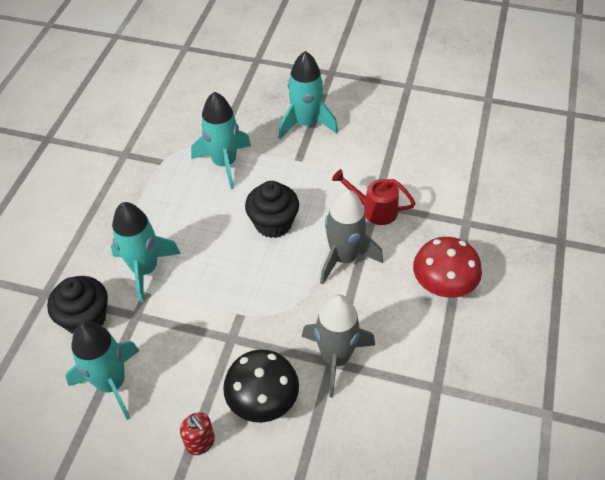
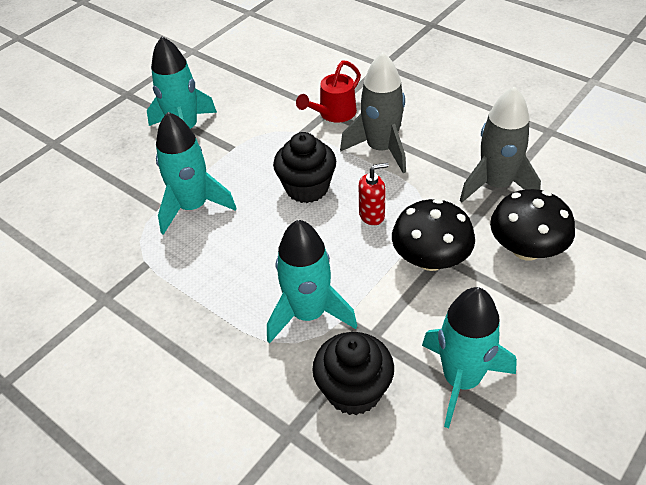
camera: 65 degrees left, 5 degrees down
red soap dispenser [180,412,215,455] -> red soap dispenser moved to [359,163,389,225]
red mushroom [413,237,482,298] -> none
none -> black mushroom [392,199,475,271]

